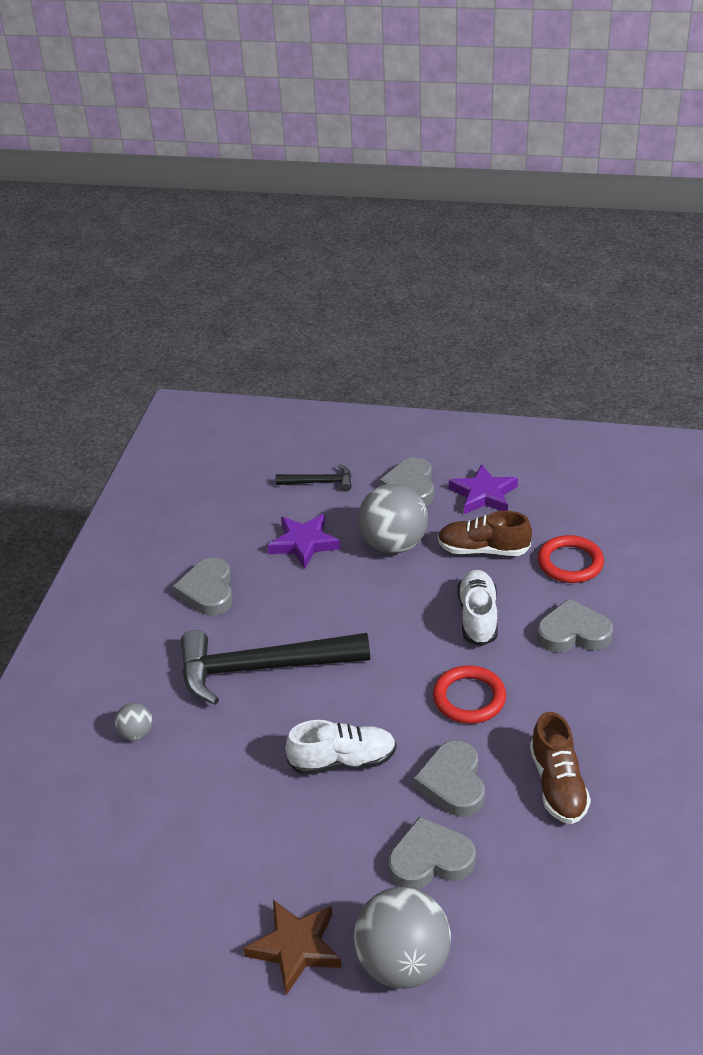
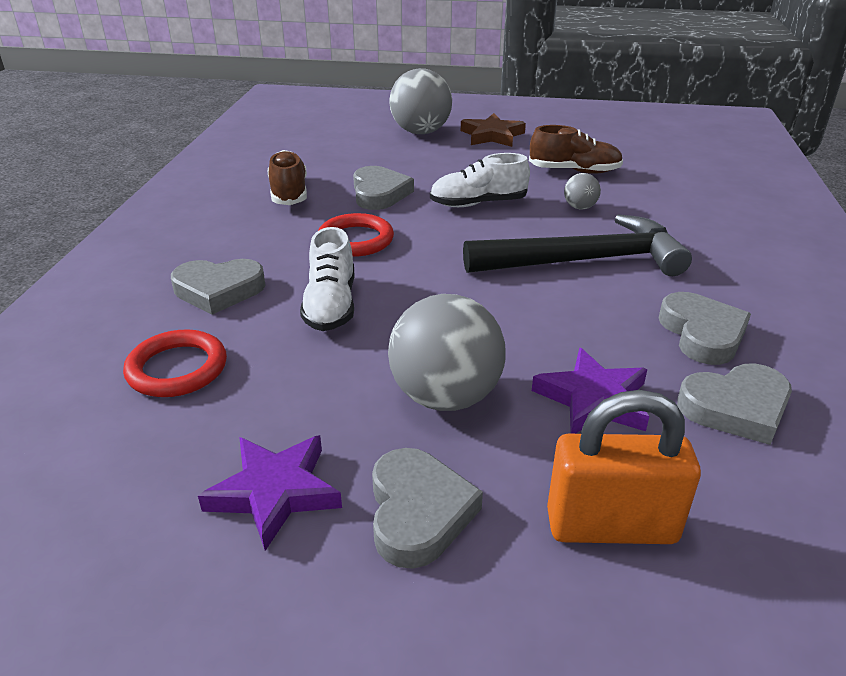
camera: 175 degrees right, 5 degrees down
grey ball [115,703,152,741] -> grey ball moved to [564,173,601,209]
black hammer [276,464,352,491] -> orange padlock [547,390,701,544]
grey heart [388,816,476,890] -> grey heart moved to [677,363,792,445]
brown shoe [438,511,532,556] -> brown shoe moved to [529,125,623,174]

